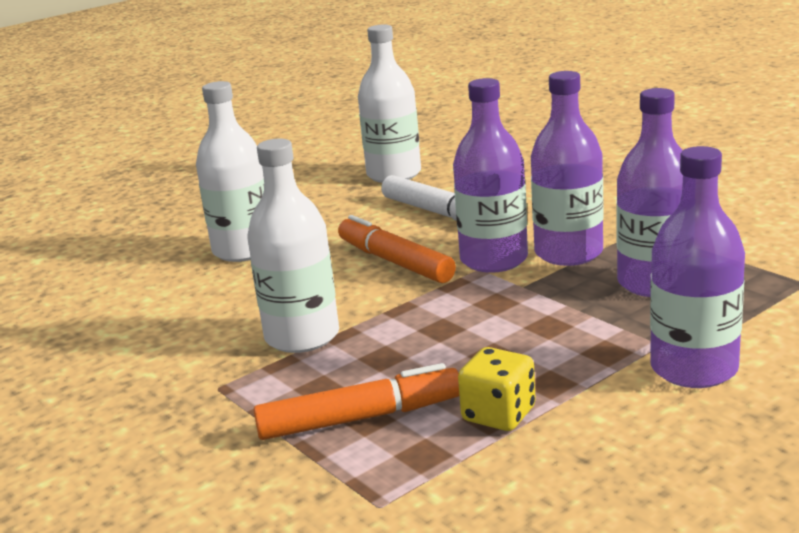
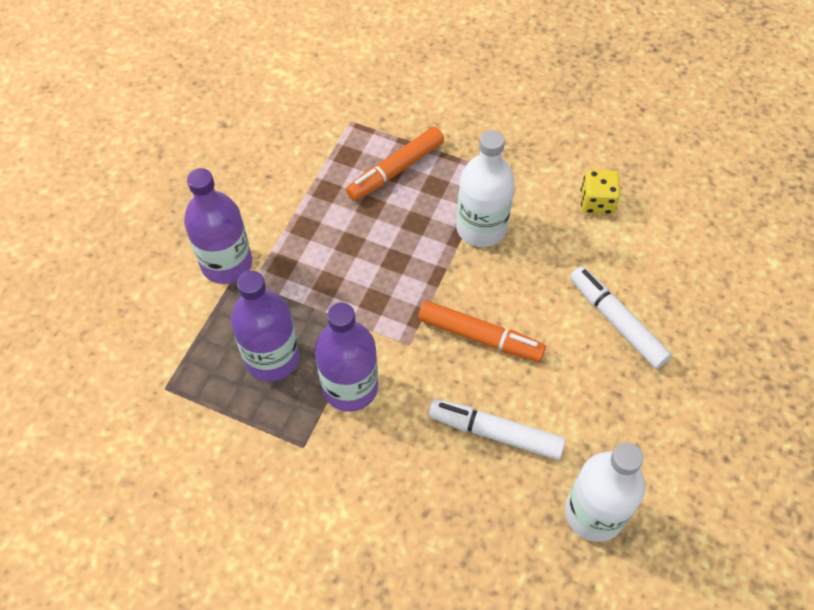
camera: 150 degrees right, 35 degrees up
white bottle [196,81,264,262] -> white marker [570,266,672,369]
purple bottle [453,78,528,273] -> none
yellow dice [458,347,536,431] -> yellow dice moved to [581,169,621,215]

